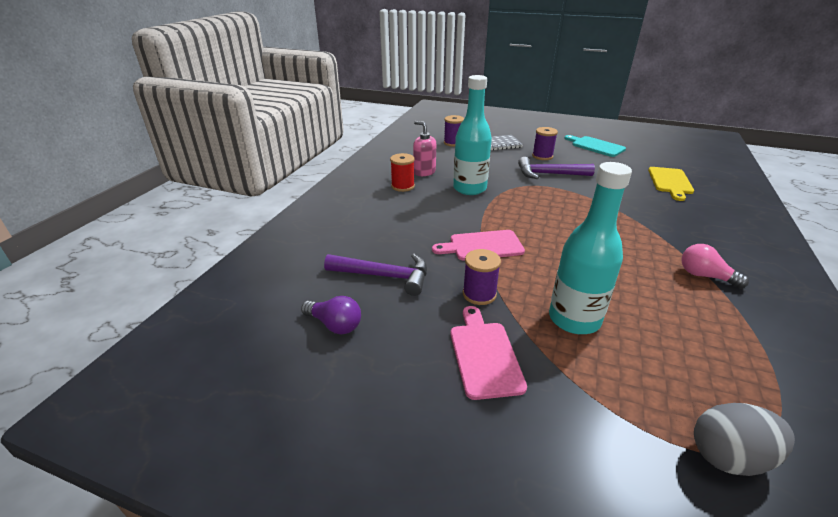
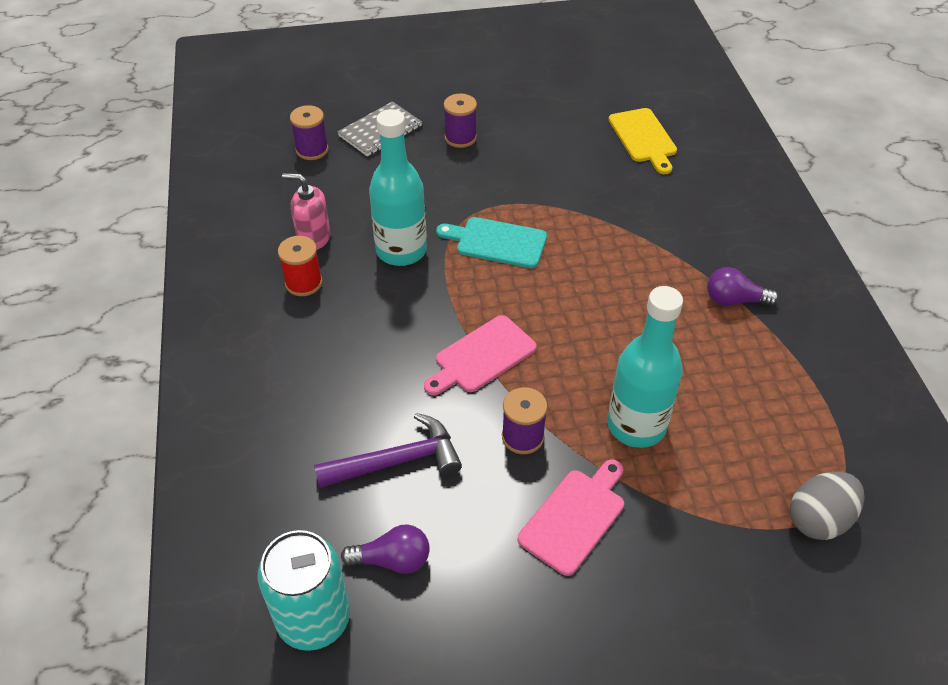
camera: 30 degrees left, 15 degrees up
pink cutting board [450,306,527,400] -> pink cutting board turned 75 degrees clockwise [518,459,624,576]
purple hammer [518,157,595,179] -> none
turquoise cutting board [564,135,626,157] -> turquoise cutting board moved to [436,217,547,268]
pink light bulb [681,244,749,288] -> purple light bulb [707,267,779,306]
none -> turquoise can [258,530,350,651]

